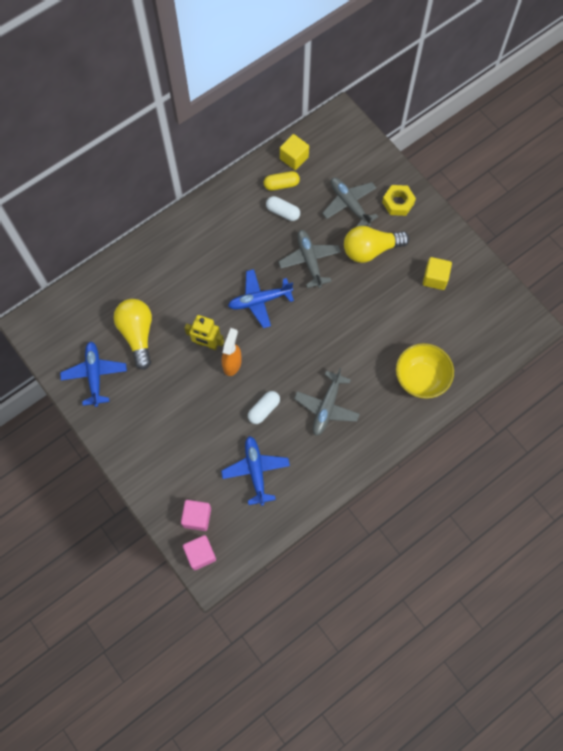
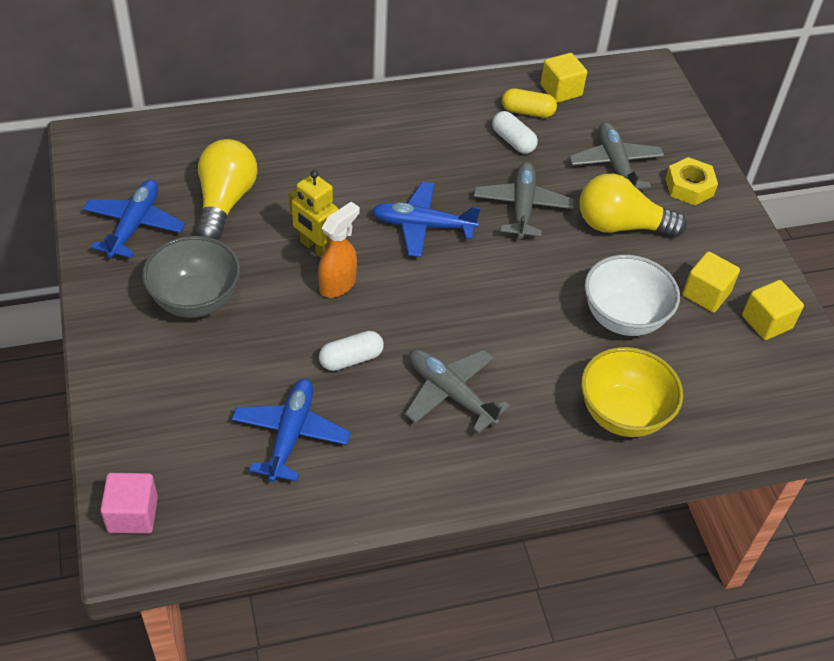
camera: 20 degrees right, 20 degrees down
pink cube [181,500,211,531] -> none
grey plane [294,368,360,436] -> grey plane turned 90 degrees clockwise [405,349,510,434]
none -> grey bowl [142,236,240,318]
none -> white bowl [584,255,680,336]
none -> yellow cube [742,280,804,340]

